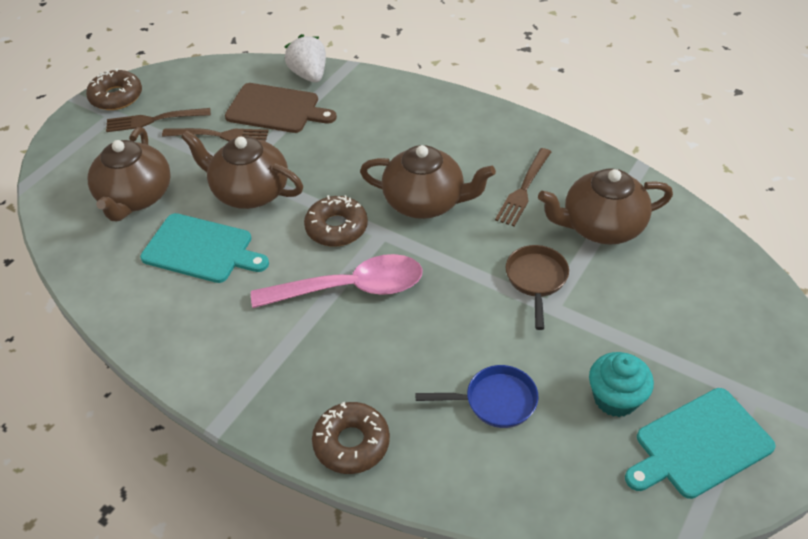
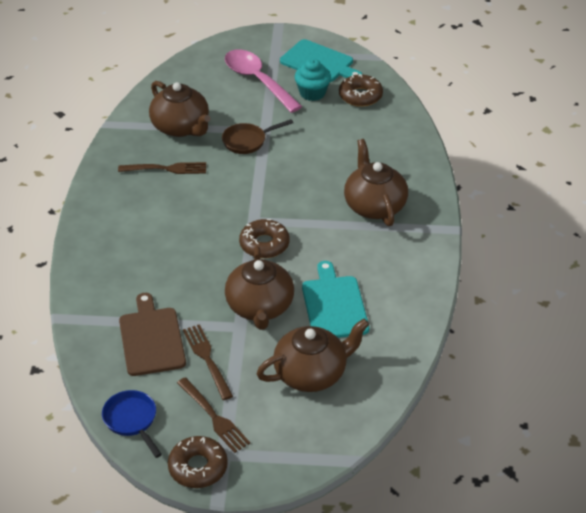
camera: 120 degrees left, 5 degrees down
pink spoon [251,254,423,308] -> pink spoon moved to [225,49,302,113]
white strawberry [284,34,326,83] -> none
brown donut [312,402,390,474] -> brown donut moved to [339,74,383,107]
brown teapot [360,145,496,219] -> brown teapot moved to [344,139,408,226]
blue pan [415,365,539,428] -> blue pan moved to [102,390,162,458]

